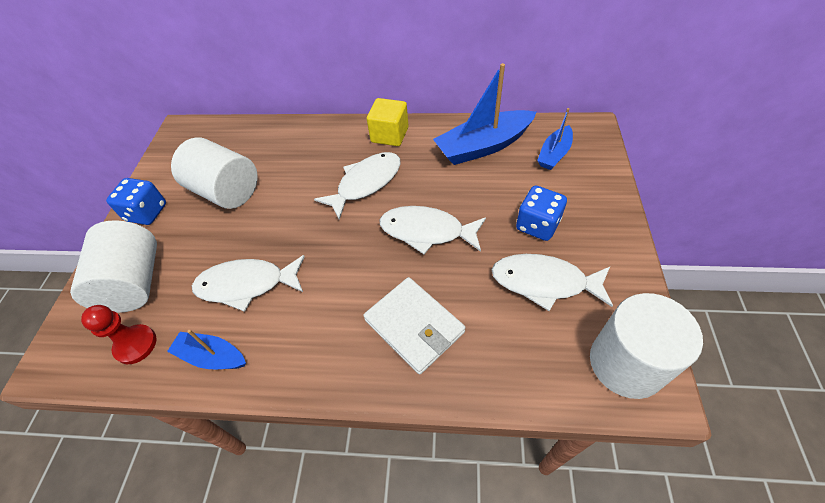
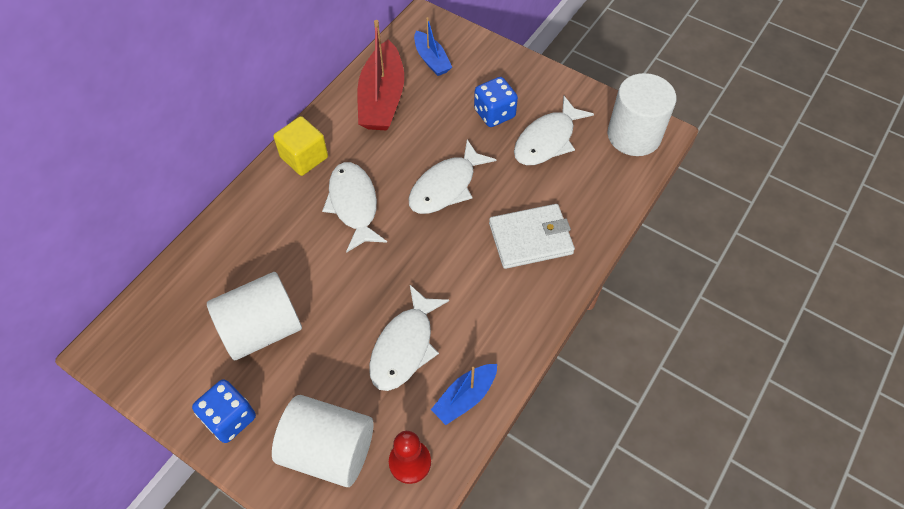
camera: 65 degrees left, 5 degrees up
blue boat [433,63,536,165] -> red boat [357,20,404,131]

